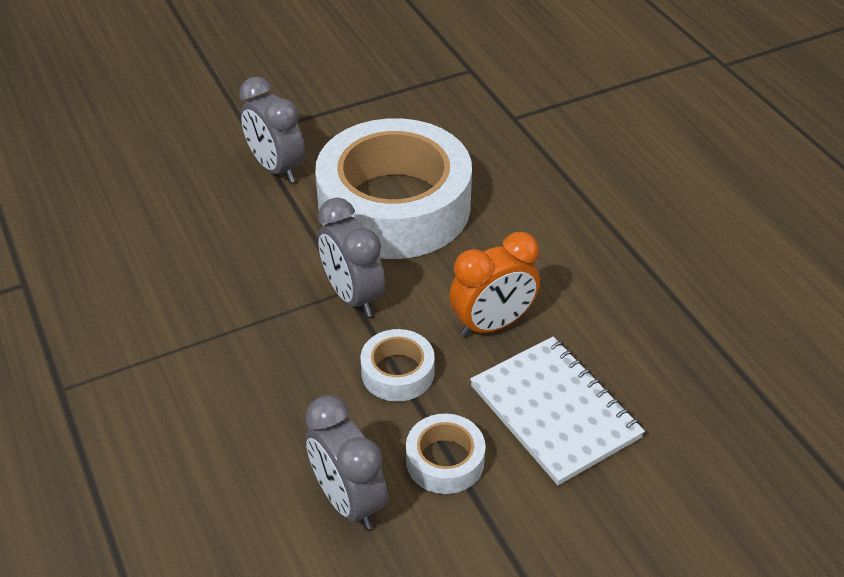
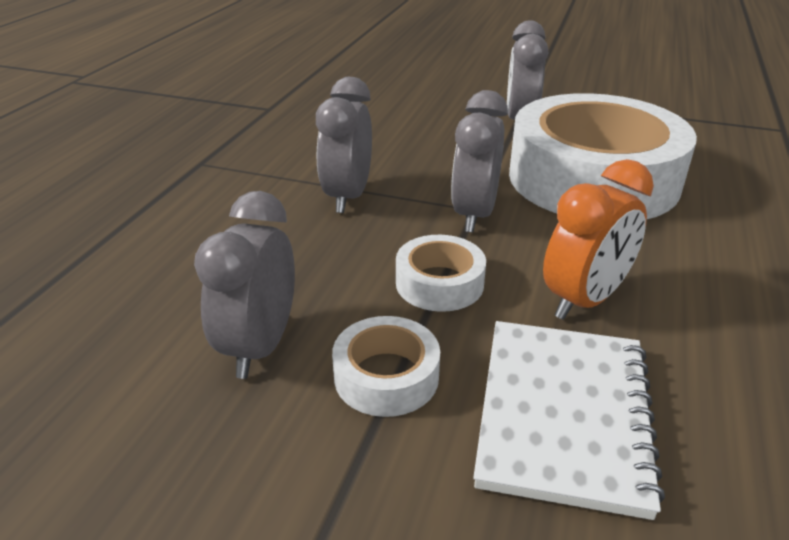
camera: 45 degrees right, 10 degrees down
orange clock [449,232,540,337] -> orange clock turned 60 degrees counterclockwise [543,159,654,320]
none -> grey clock [316,77,372,213]

